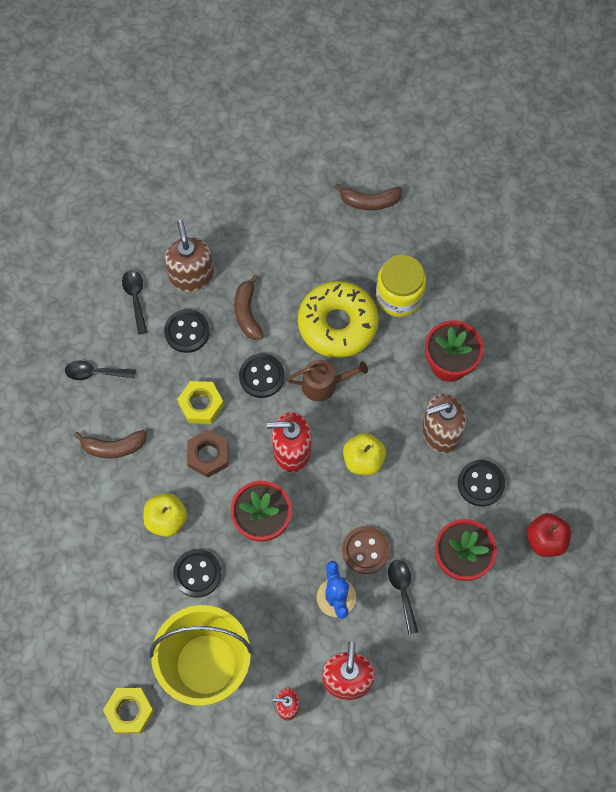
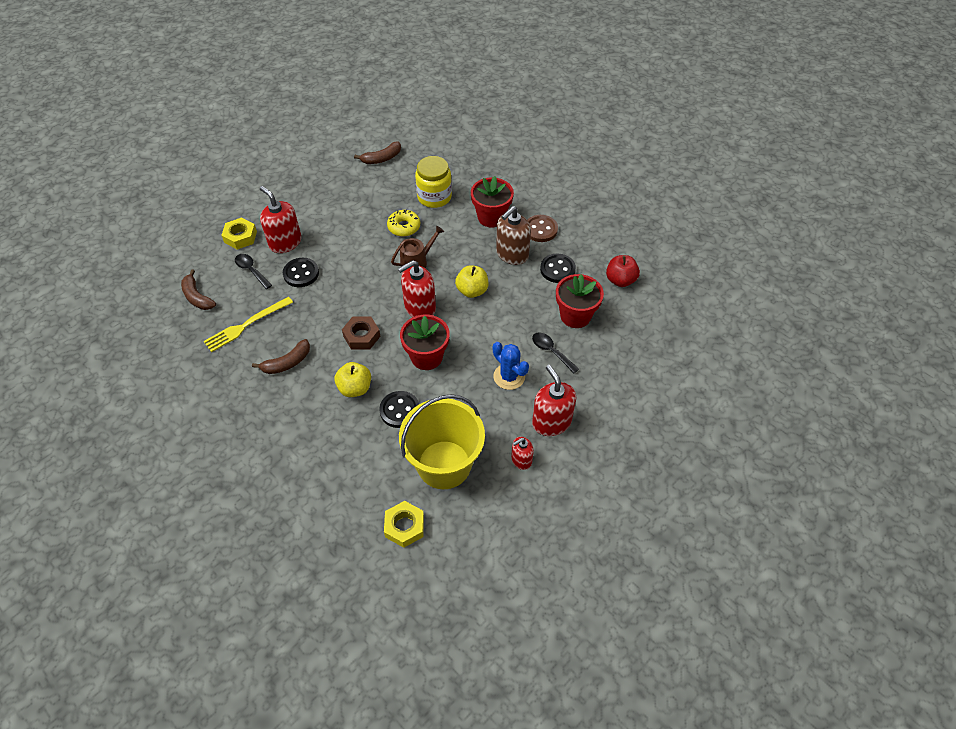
camera: 30 degrees left, 15 degrees down
black spoon [65,360,136,380] -> yellow fork [204,297,293,352]
brown soap dispenser [164,220,214,292] -> red soap dispenser [260,186,302,253]
yellow nut [177,381,224,424] -> yellow nut moved to [221,217,257,250]
brown banana [234,274,264,340] -> brown banana moved to [181,269,216,310]
black button [239,353,285,398] -> none
yellow donut [298,281,379,358] -> yellow donut [387,210,420,236], size x0.55
brown button [342,526,390,574] -> brown button moved to [527,215,558,242]

